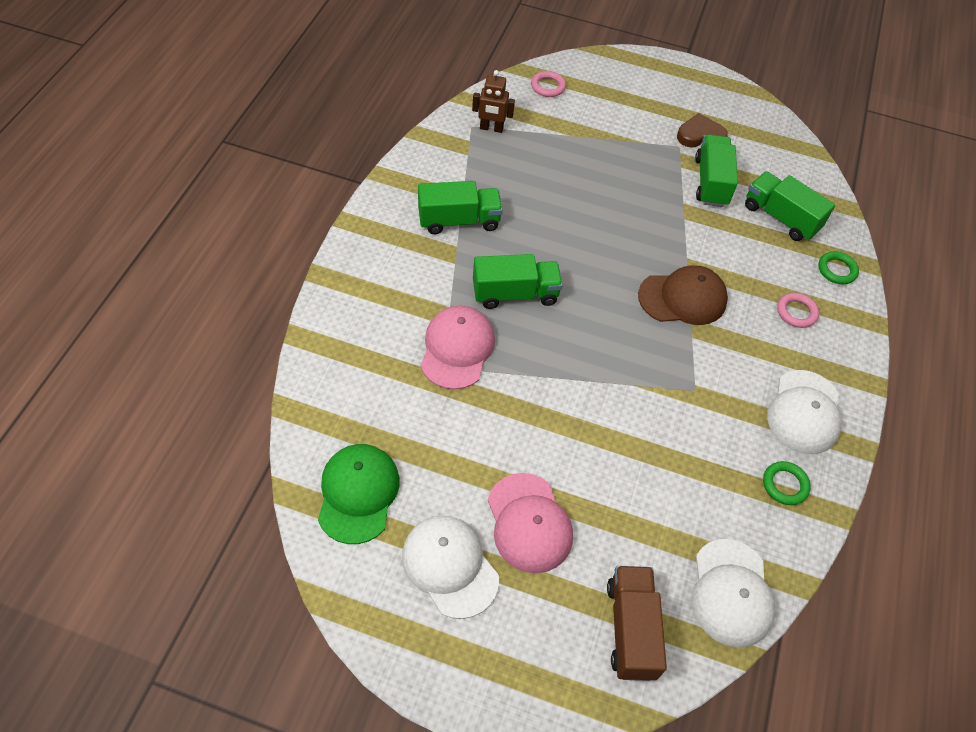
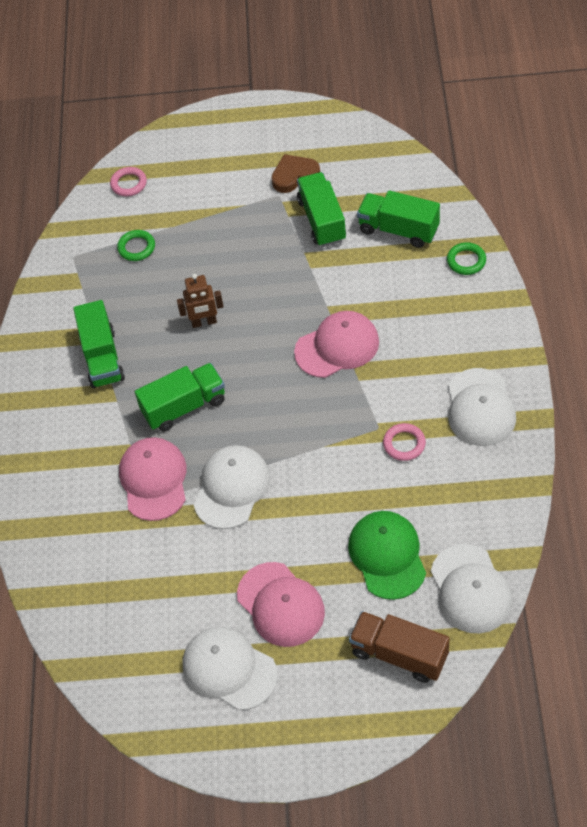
camera: 10 degrees left, 0 degrees up
green cap [318,444,400,544] -> green cap moved to [348,511,426,600]
green truck [418,181,503,234] -> green truck turned 105 degrees clockwise [73,300,125,388]
brown robot [472,70,515,133] -> brown robot moved to [177,274,224,328]
brown truck [607,566,667,681] -> brown truck turned 45 degrees counterclockwise [349,611,449,683]
brown cap [638,265,728,325] -> pink cap [294,311,379,378]
green ring [763,461,811,505] -> green ring moved to [117,230,155,261]
pink ring [777,293,819,328] -> pink ring moved to [383,423,426,461]
none -> white cap [194,445,270,529]

